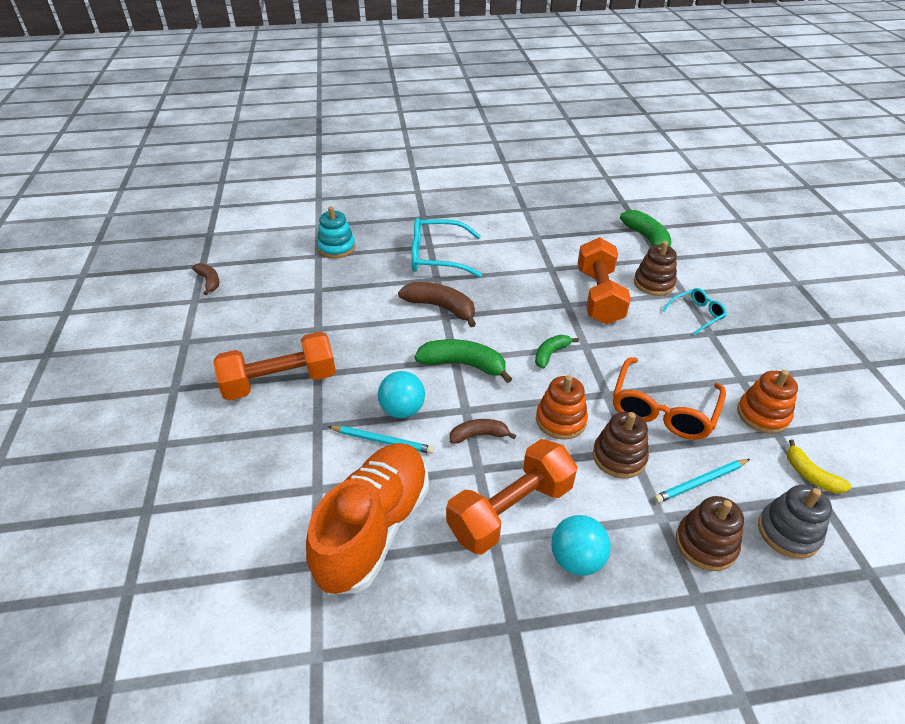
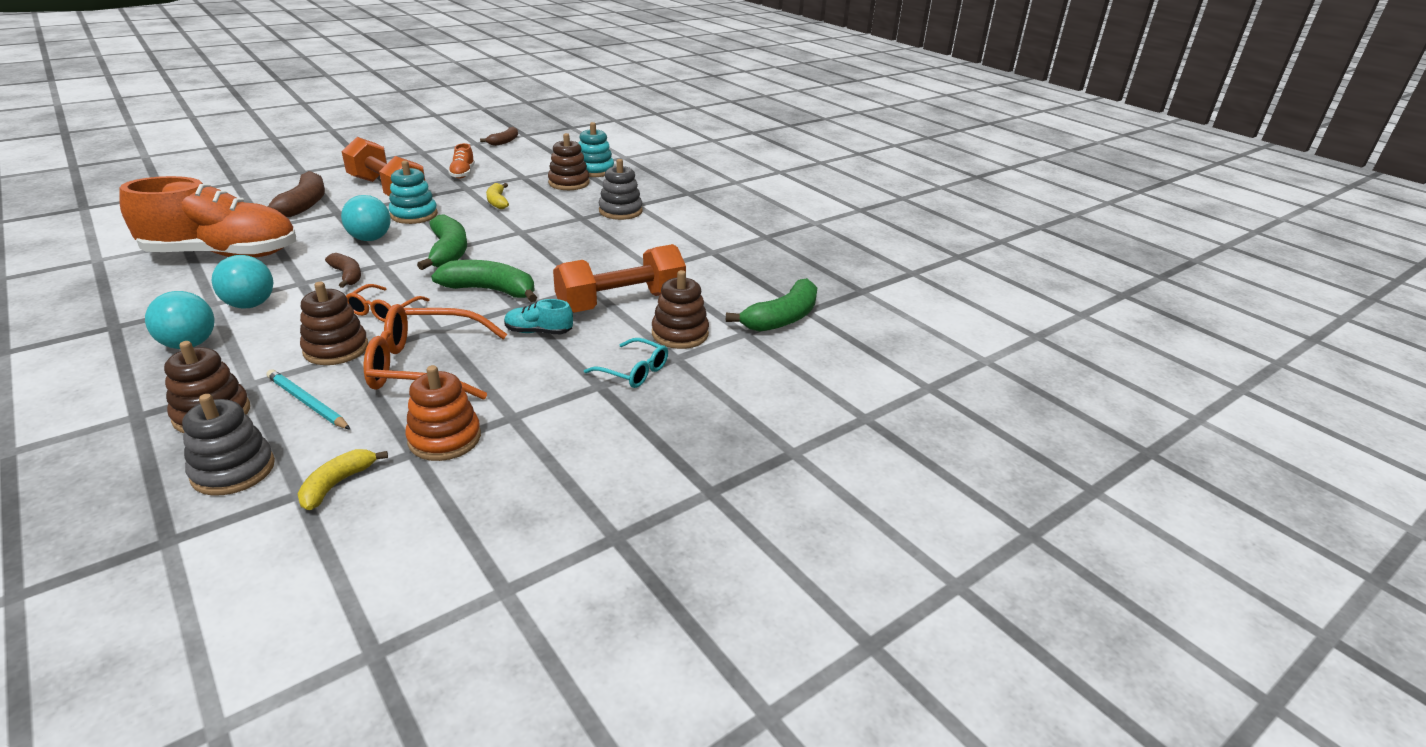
camera: 60 degrees right, 10 degrees down
turquoise pencil [328,426,434,454] -> none
brown banana [398,282,476,327] -> brown banana moved to [267,171,325,217]
turquoise glasses [412,218,482,278] -> grey stacking toy [599,159,643,220]
orange dumbbell [446,439,577,554] -> turquoise ball [211,255,273,308]
green banana [535,335,579,369] -> green banana [431,260,537,302], size x1.67
orange stacking toy [536,375,588,440] -> orange glasses [346,284,430,322]
none -> turquoise stacking toy [389,161,438,224]
none -> orange shoe [448,143,475,178]
none -> yellow banana [486,183,509,209]
none -> turquoise shoe [504,299,573,334]
none -> brown stacking toy [548,133,590,190]

